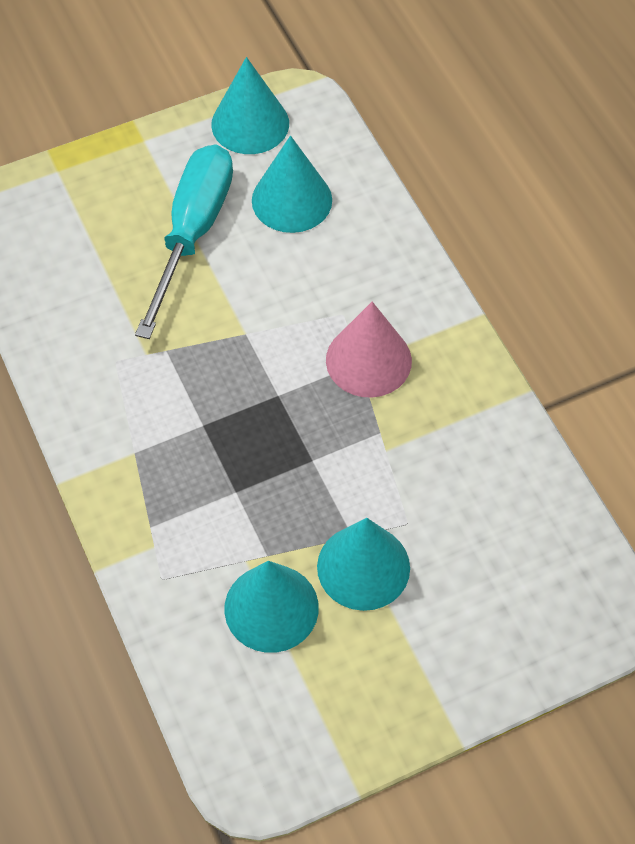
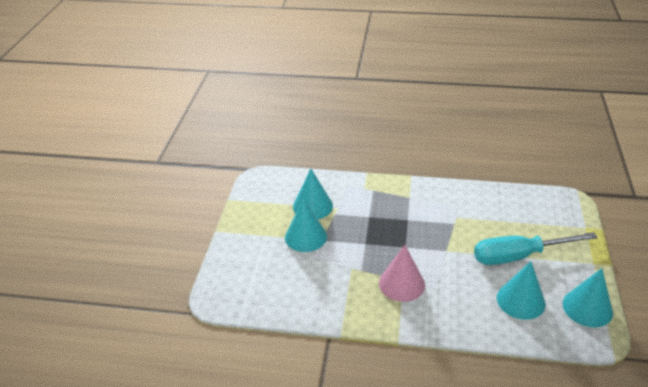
camera: 125 degrees right, 20 degrees down
turquoise screwdriver [135,144,233,339] -> turquoise screwdriver turned 120 degrees clockwise [474,232,598,265]

